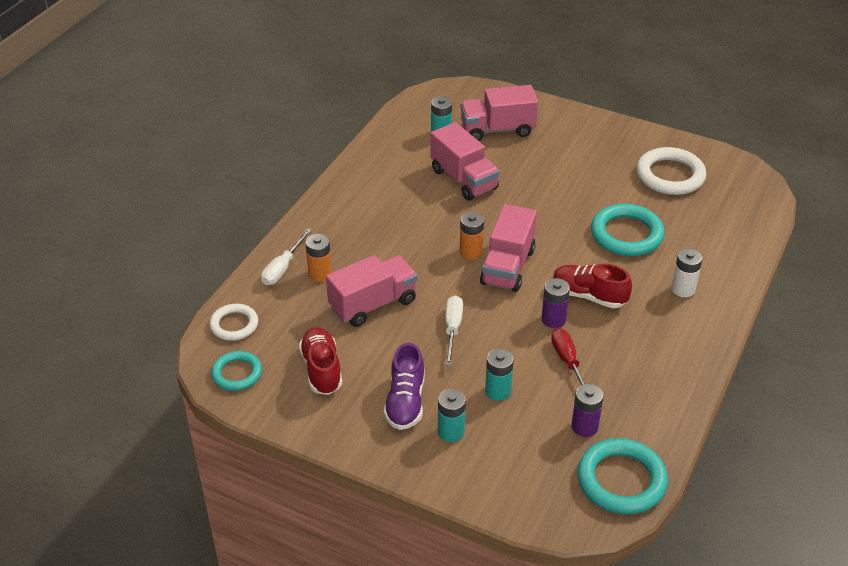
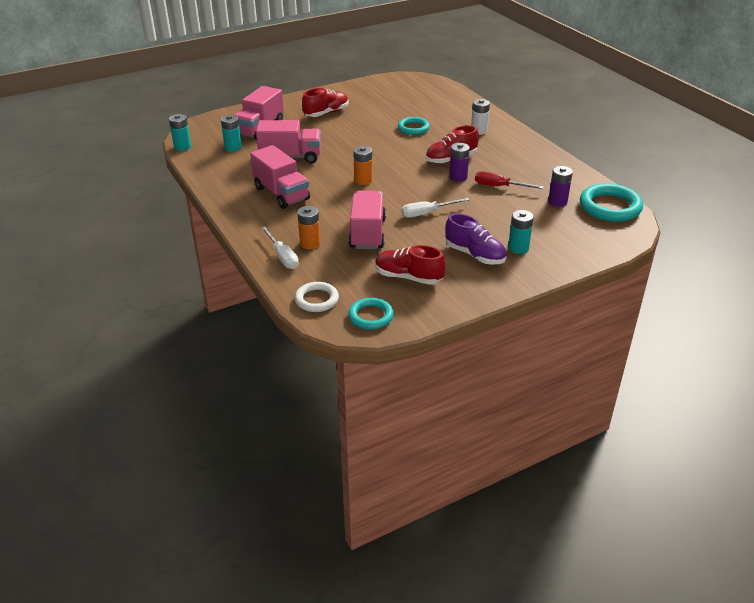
camera: 55 degrees left, 5 degrees down
white screwdriver [445,295,463,366] -> white screwdriver turned 60 degrees counterclockwise [401,198,469,218]
pink truck [480,204,537,292] -> pink truck moved to [250,145,310,209]
turquoise battery [485,349,514,401] -> turquoise battery moved to [169,114,191,151]
turquoise ring [591,204,664,256] -> turquoise ring [398,117,430,135], size x0.61
white ring [636,147,706,195] -> none
none -> red shoe [302,88,349,117]

